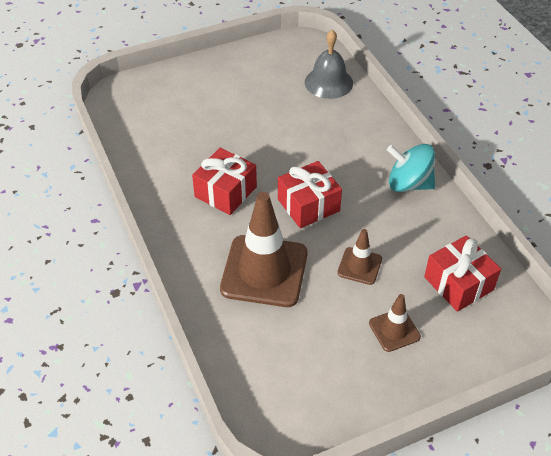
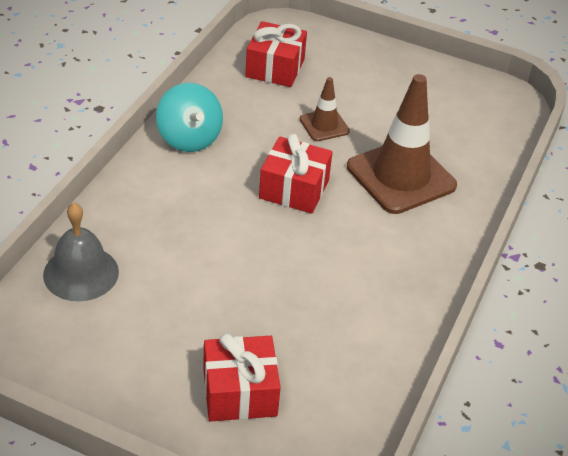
camera: 135 degrees left, 5 degrees down
red gift [192,148,257,215] -> red gift moved to [203,333,281,422]
brown traffic cone [369,294,421,352] -> none

